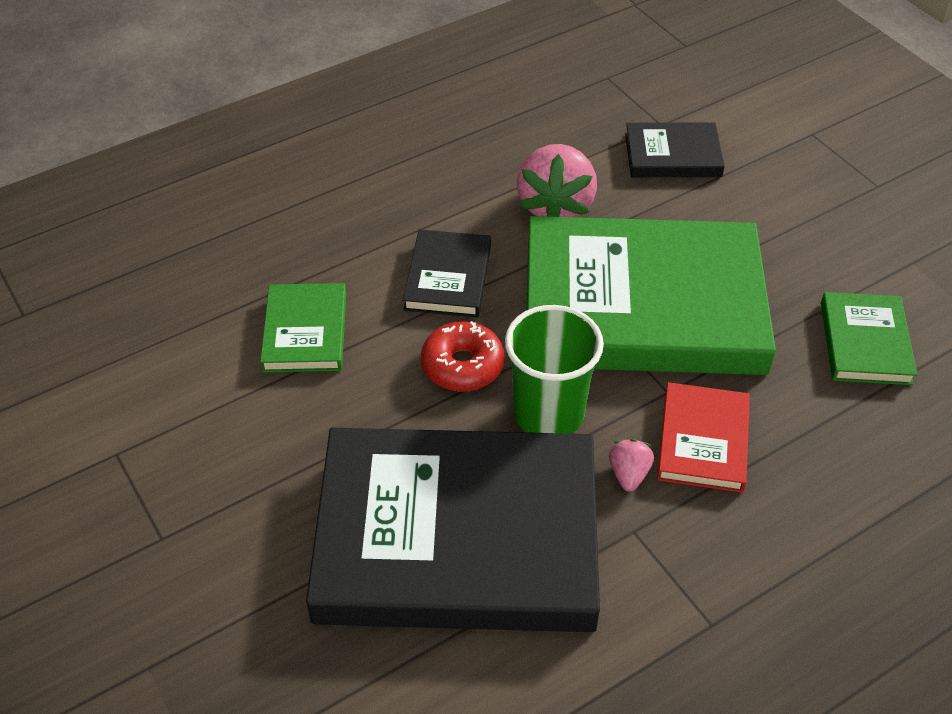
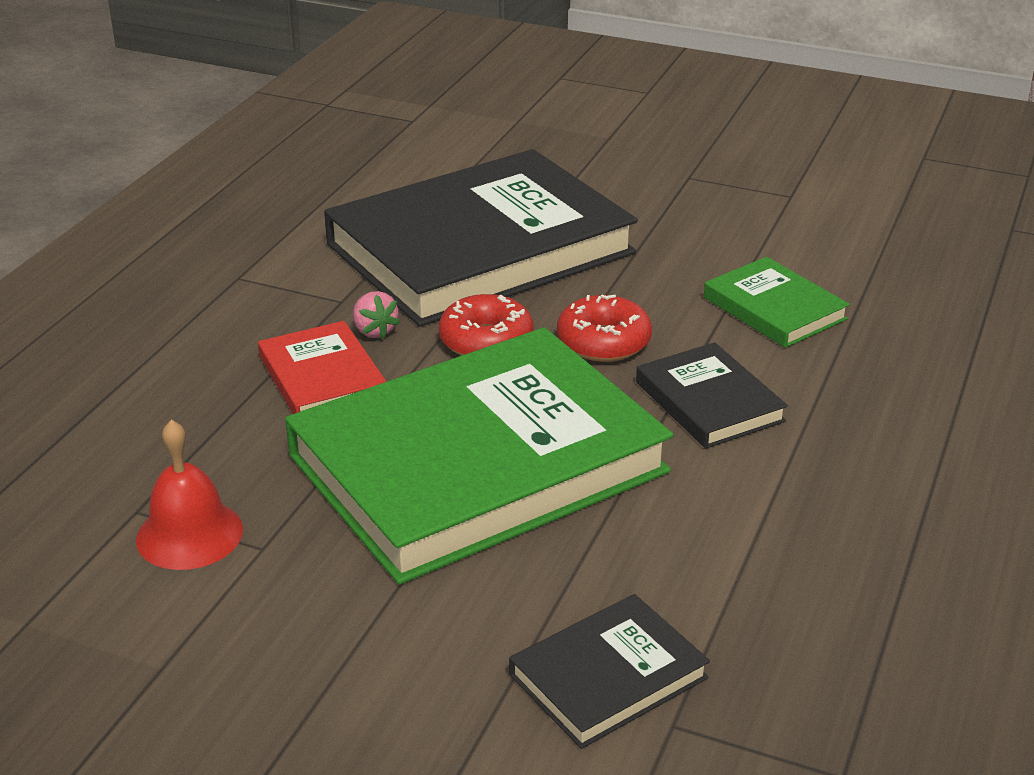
camera: 145 degrees right, 15 degrees down
green cup [505,305,604,434] -> red donut [439,294,534,356]
pink strawberry [517,144,597,217] -> none
green book [821,292,918,385] -> red bell [136,420,243,570]

